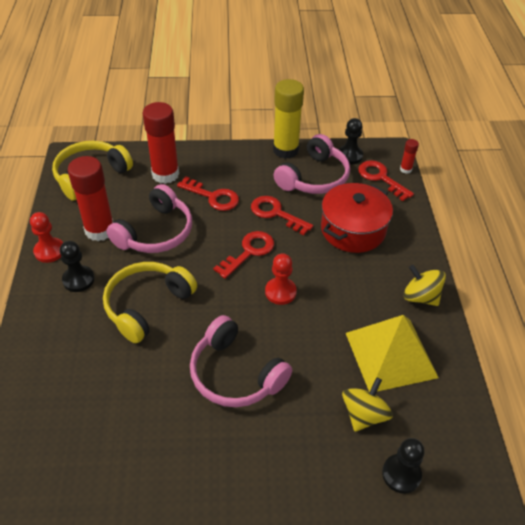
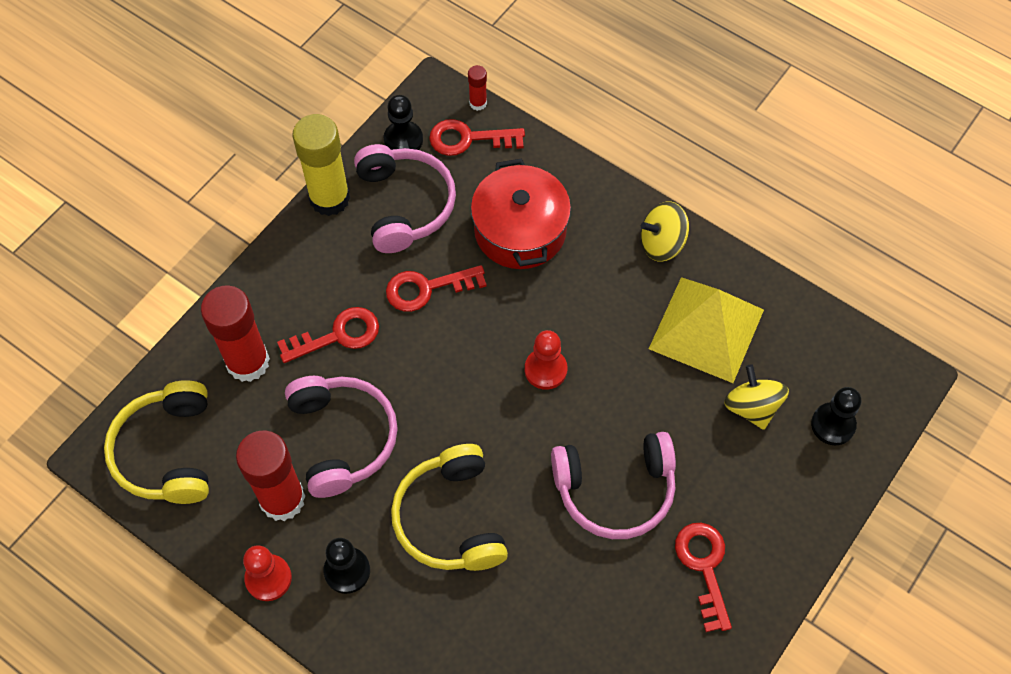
camera: 50 degrees left, 15 degrees up
red key [213,231,274,279] -> red key moved to [675,523,732,632]

